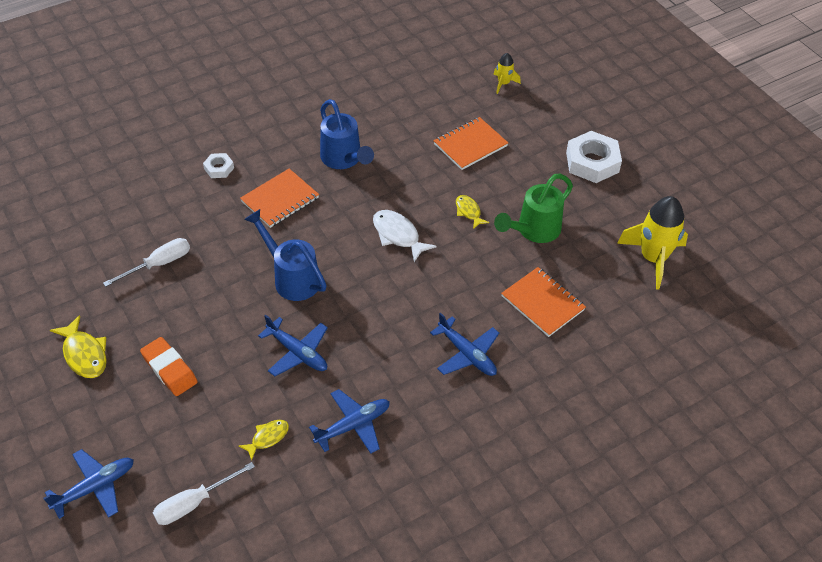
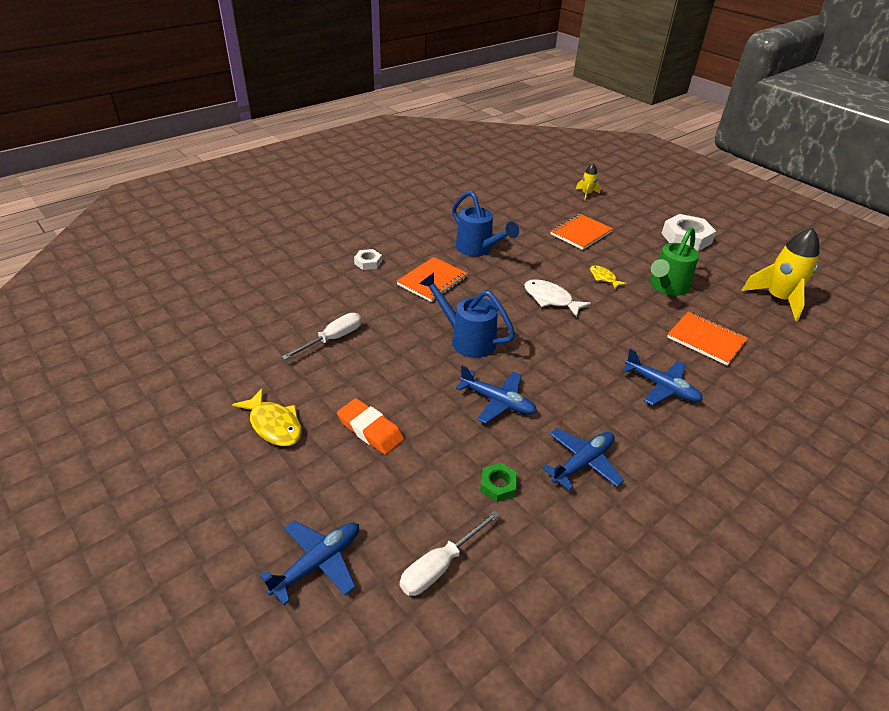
camera: 10 degrees left, 10 degrees down
yellow fish [239,420,289,461] -> green nut [480,463,518,502]

